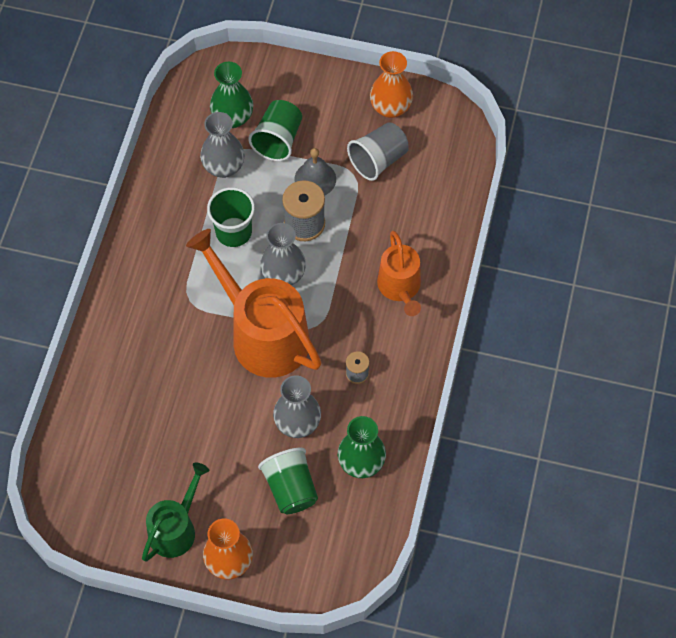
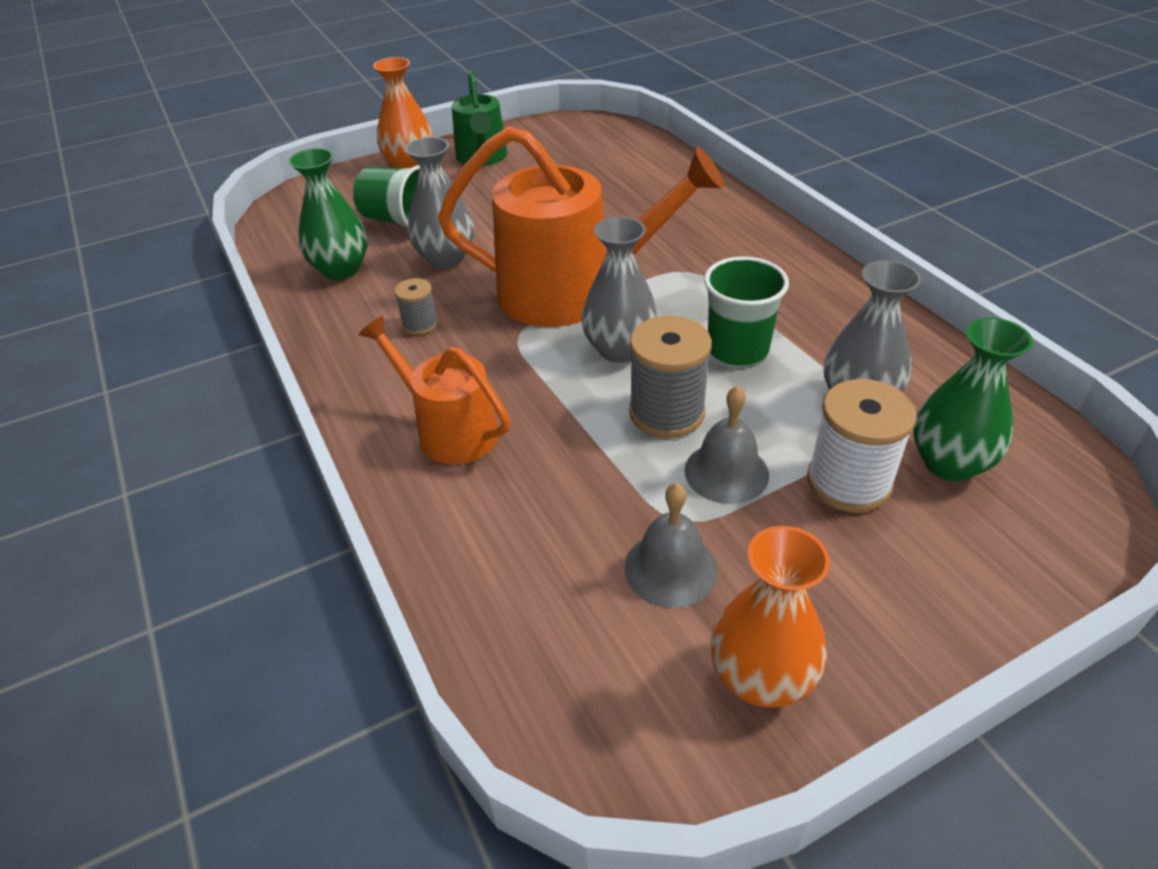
camera: 140 degrees right, 20 degrees down
green cup [249,100,302,161] -> white spool [807,379,917,513]
grey cup [347,122,409,181] -> grey bell [624,483,718,608]

